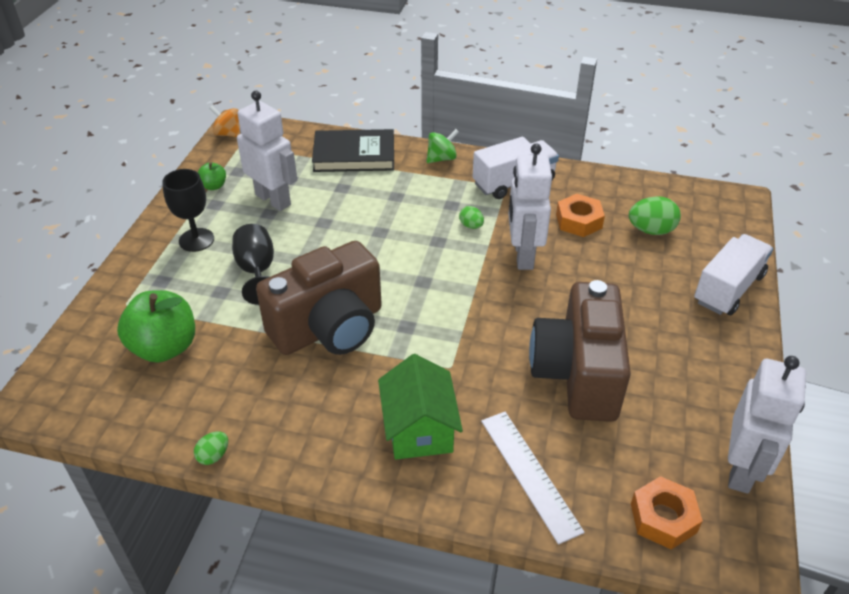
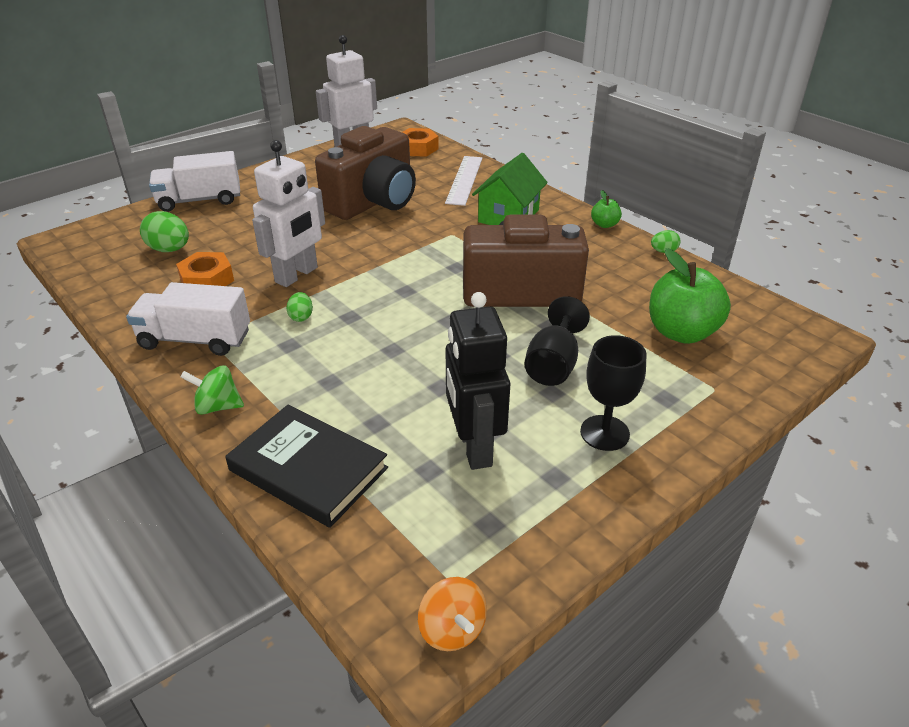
camera: 145 degrees left, 5 degrees down
green apple [198,162,226,190] -> green apple moved to [591,190,622,228]
white robot [237,91,297,211] -> black robot [446,292,510,470]

